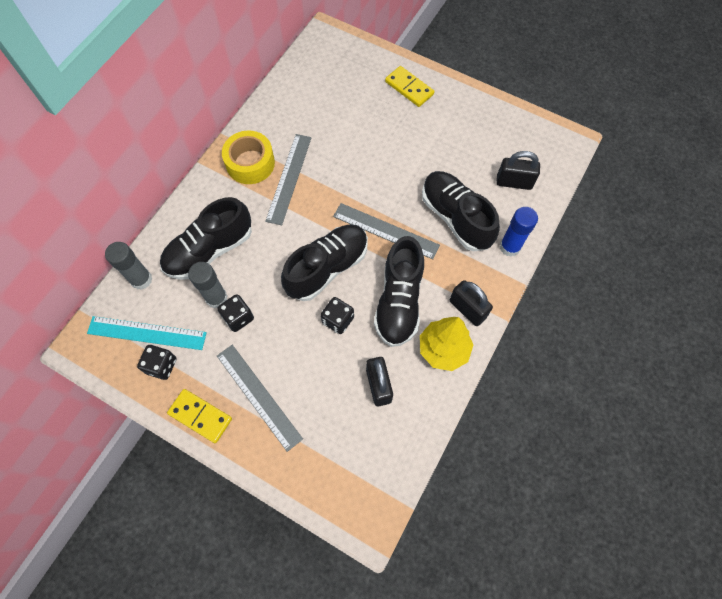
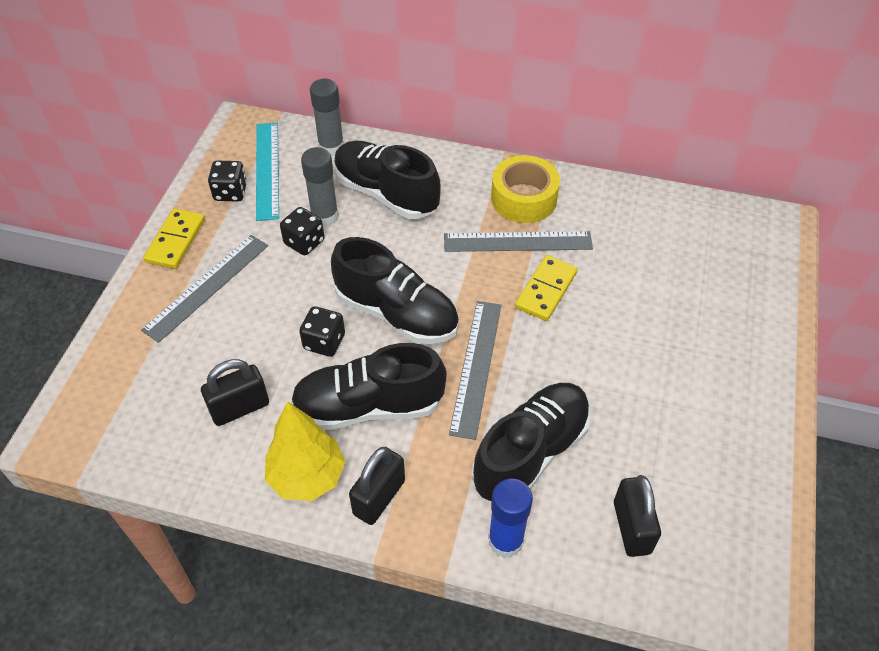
camera: 75 degrees right, 15 degrees down
yellow domino [385,66,434,107] -> yellow domino moved to [515,255,578,321]

